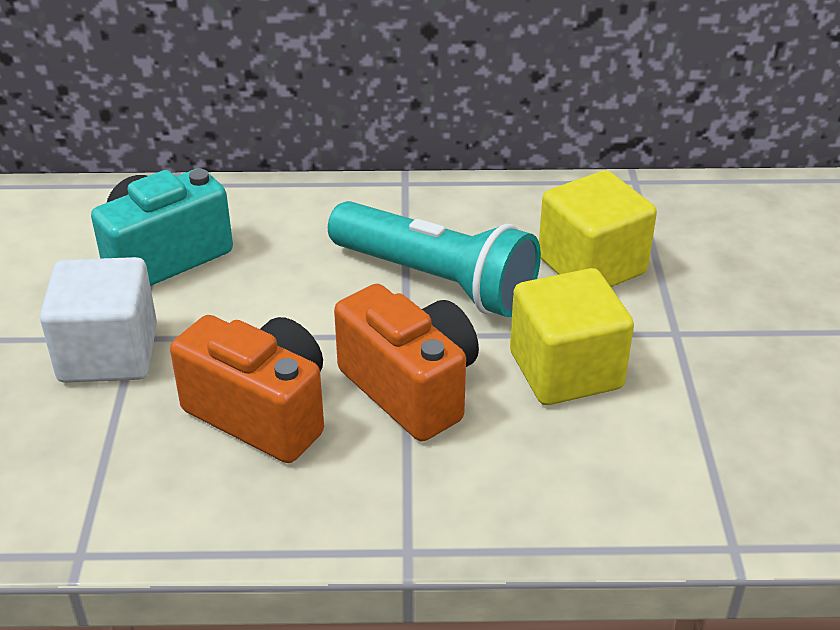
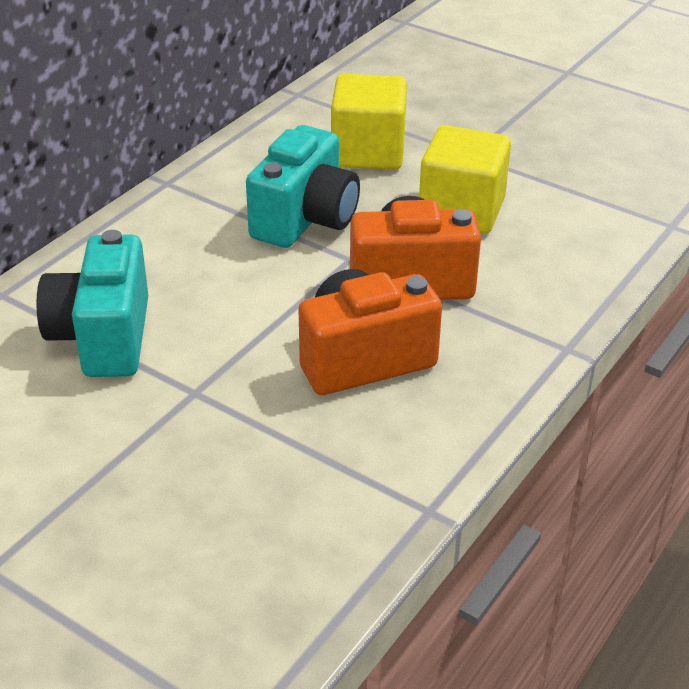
camera: 55 degrees left, 0 degrees up
white cube [40,257,157,383] -> none
turquoise flashlight [328,201,541,317] -> turquoise camera [246,125,360,248]

